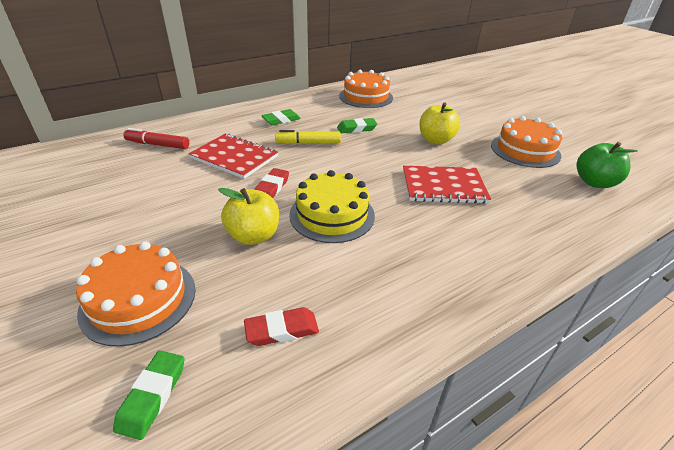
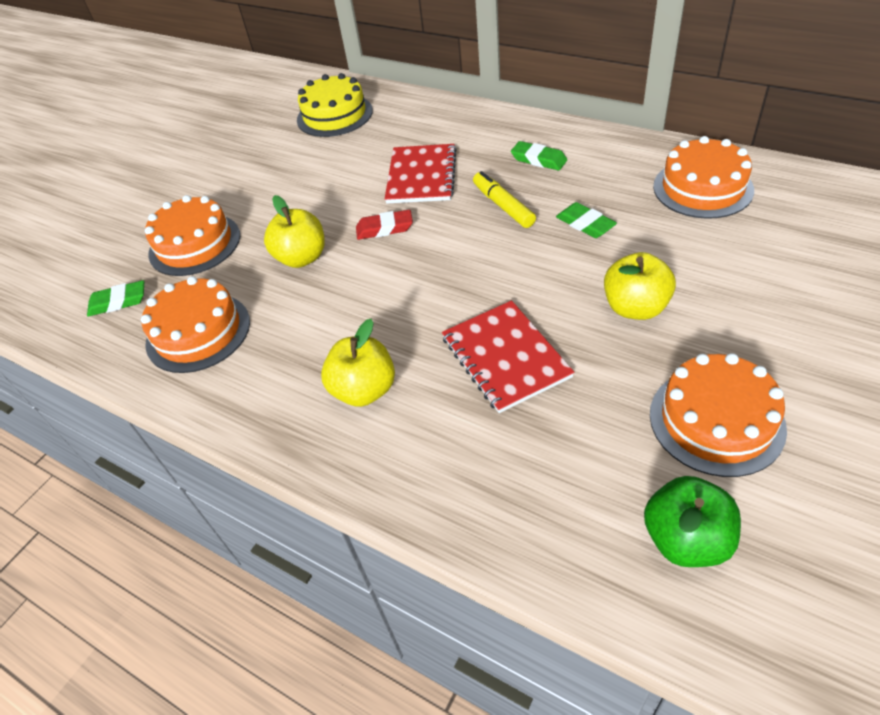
camera: 70 degrees right, 10 degrees up
red marker [123,128,189,149] -> none
red eraser [244,307,319,346] -> orange cake [141,276,250,373]
yellow cake [289,170,375,243] -> yellow cake moved to [297,73,373,137]
none -> yellow apple [321,319,395,407]

